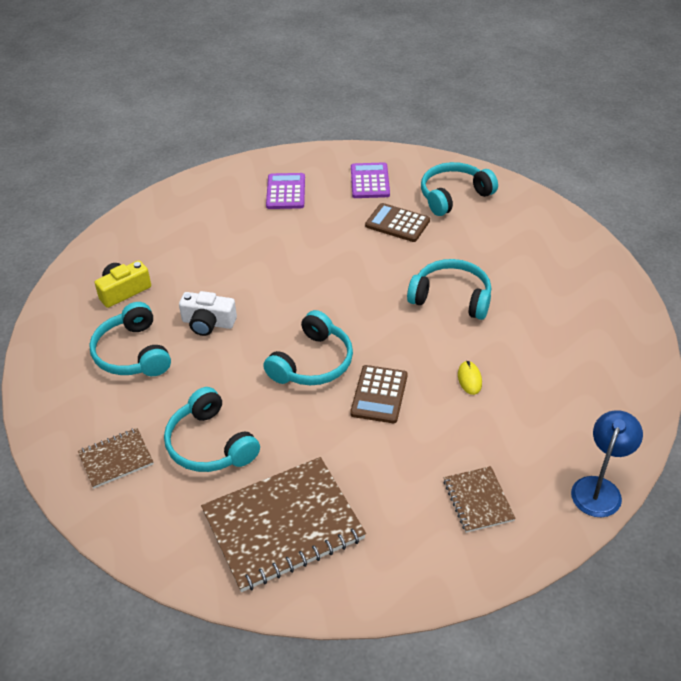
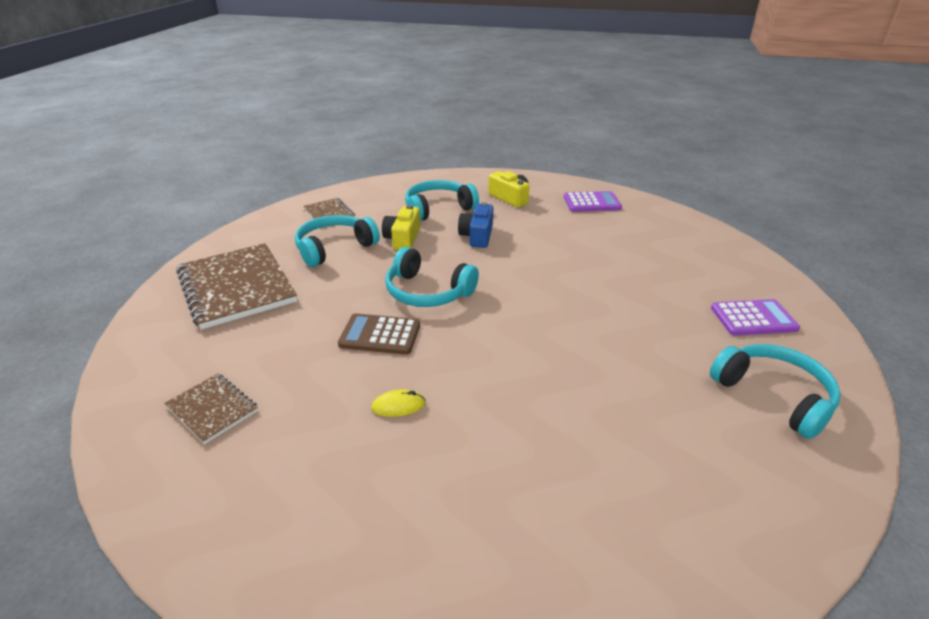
camera: 85 degrees right, 10 degrees down
white camera [179,291,237,336] -> blue camera [458,202,493,248]
purple calculator [266,173,305,209] -> purple calculator moved to [564,191,622,212]
brown calculator [365,203,430,242] -> none
turquoise headphones [407,259,491,320] -> none
brown notebook [443,466,516,533] -> brown notebook turned 60 degrees clockwise [164,374,258,444]
blue lamp [571,410,643,517] -> none
none -> yellow camera [382,205,420,250]

